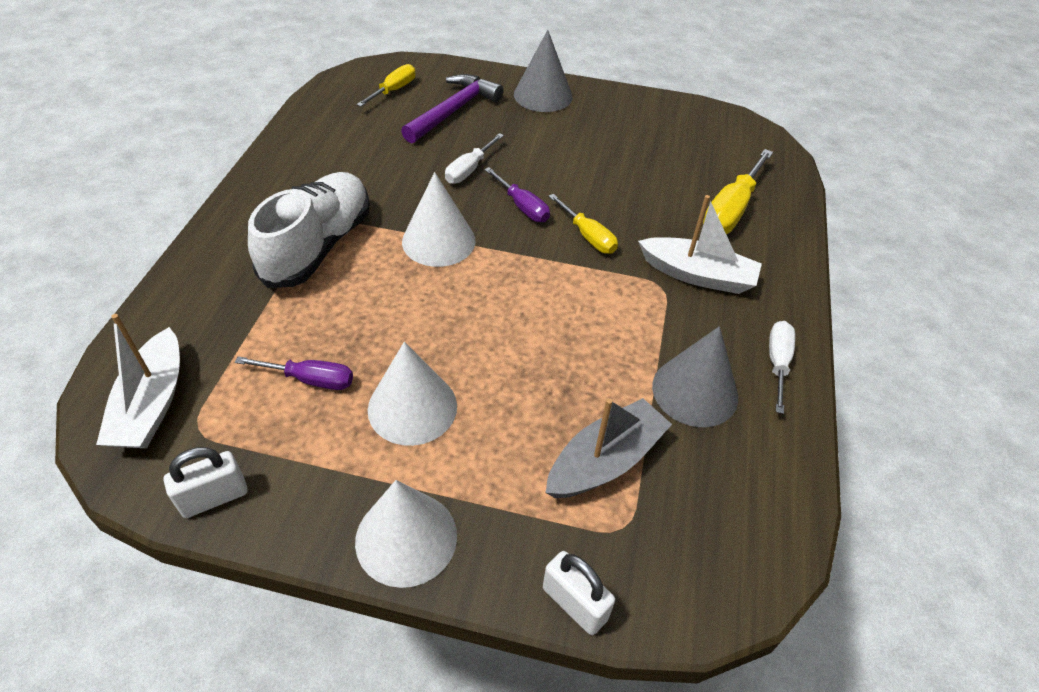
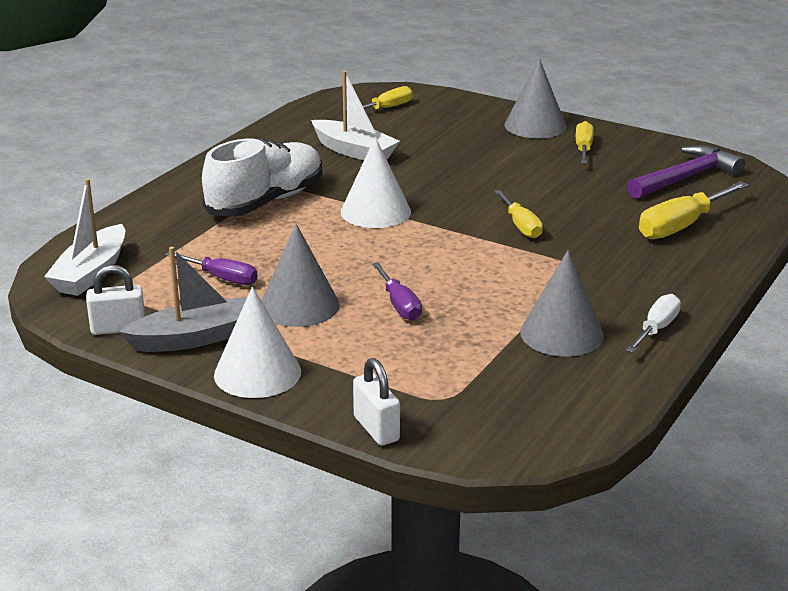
camera: 20 degrees right, 20 degrees down
white cone [368,342,457,446] -> grey cone [261,224,340,327]
purple hammer [401,74,503,144] -> purple hammer moved to [627,145,745,199]
white screwdriver [445,133,504,184] -> none
purple screwdriver [484,167,550,222] -> purple screwdriver moved to [372,263,422,321]
grey boat [545,398,672,498] -> grey boat moved to [119,247,247,352]
white boat [638,195,762,294] -> white boat moved to [311,71,400,160]
none -> yellow screwdriver [576,121,594,163]

